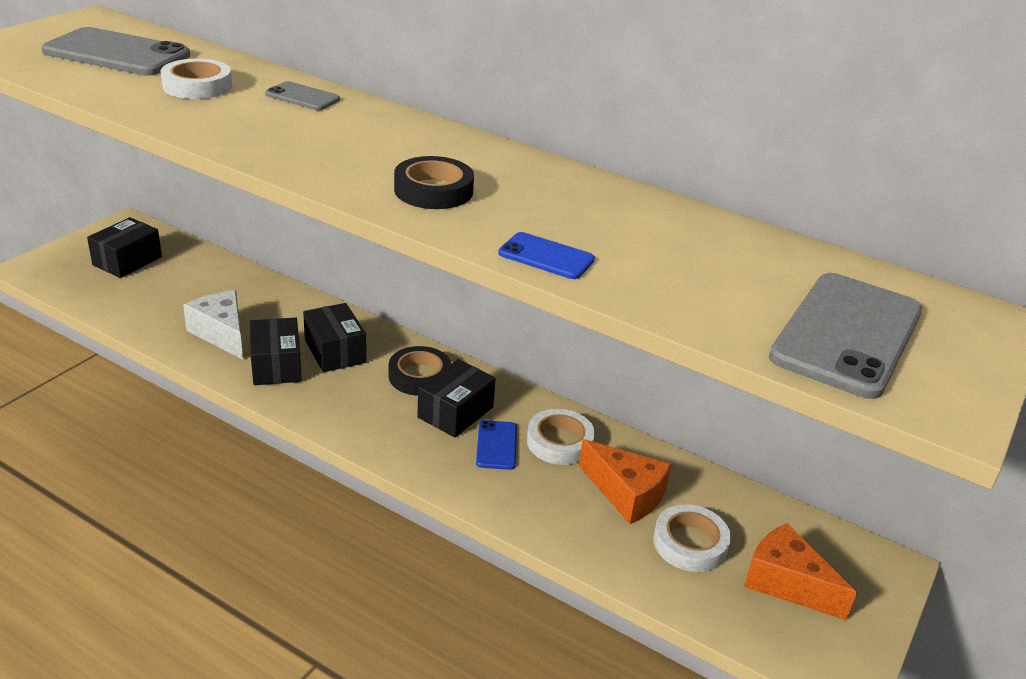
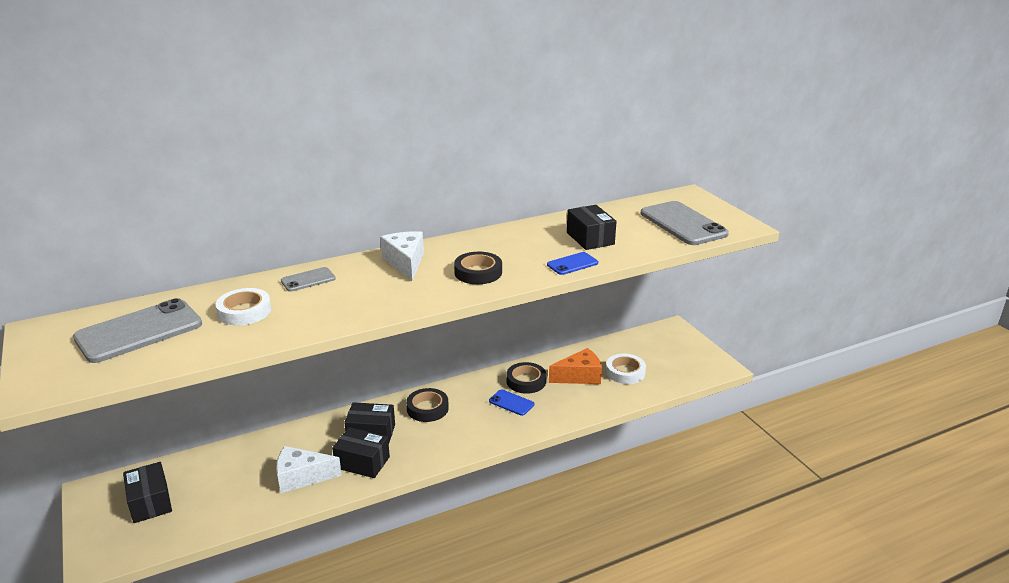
camera: 55 degrees left, 5 degrees down
black box [417,359,496,438] -> black box moved to [567,205,617,250]
white tape [527,409,595,465] -> black tape [506,362,546,394]
orange cheese [744,523,857,620] -> none
none -> white cheese [380,231,424,281]

